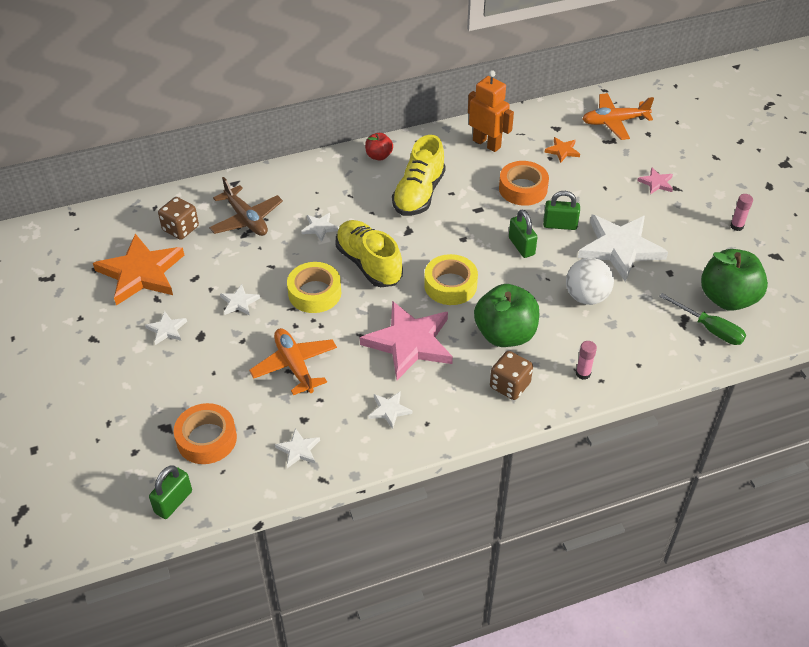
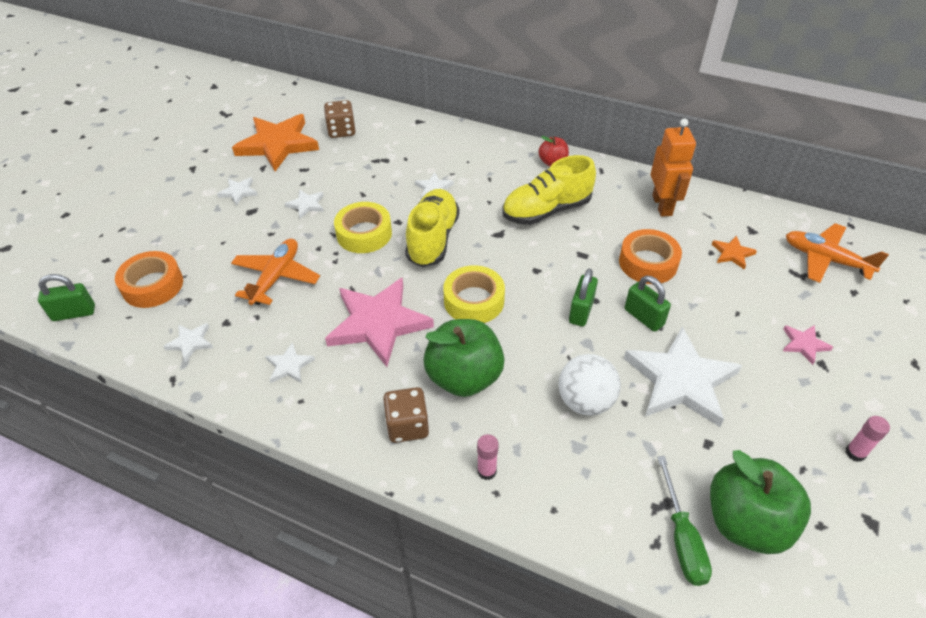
camera: 45 degrees right, 0 degrees up
brown plane [209,177,283,236] -> none

